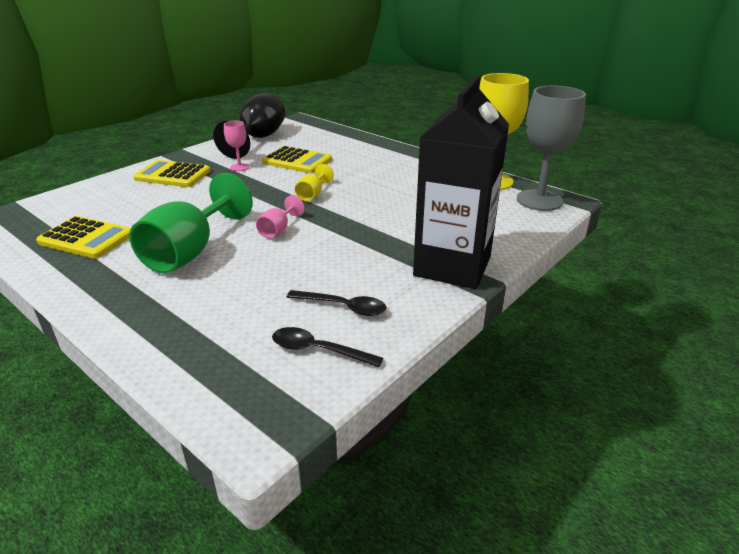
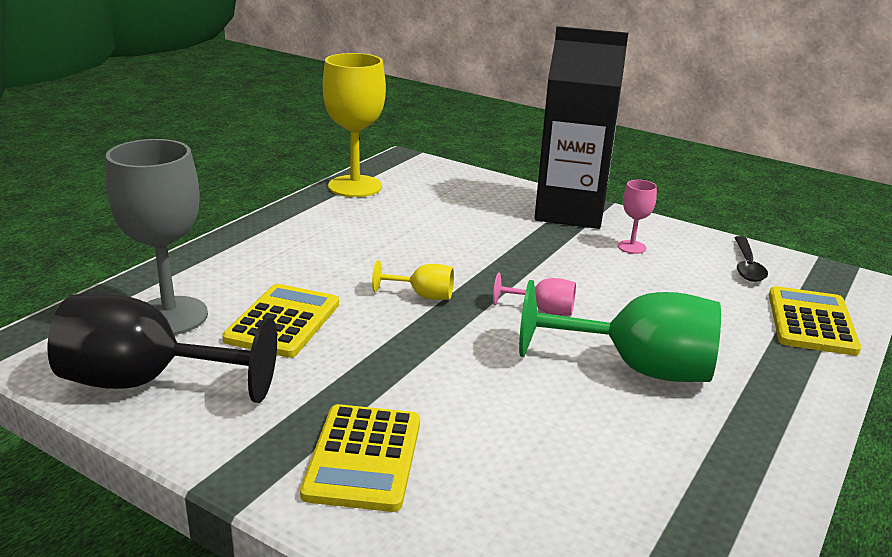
camera: 100 degrees left, 5 degrees down
yellow calculator [36,216,131,259] -> yellow calculator moved to [769,286,861,356]
pink goblet [224,121,249,171] -> pink goblet moved to [618,180,657,254]
black spoon [286,290,386,316] -> none
grey goblet [517,85,586,211] -> grey goblet moved to [106,139,208,335]

